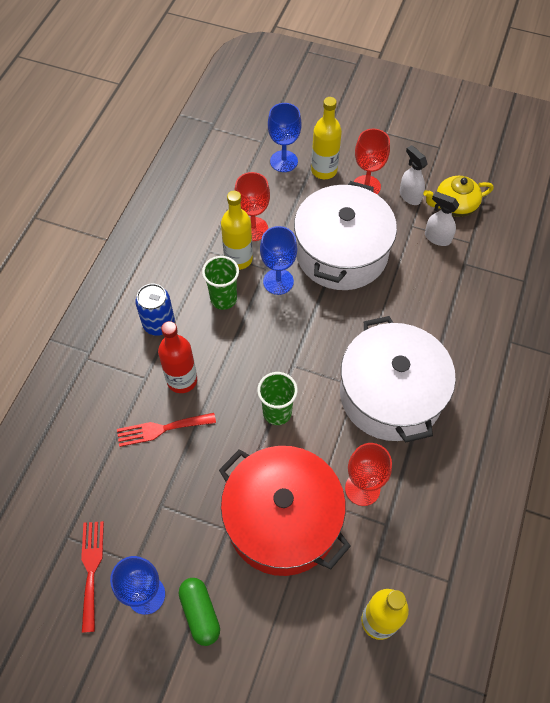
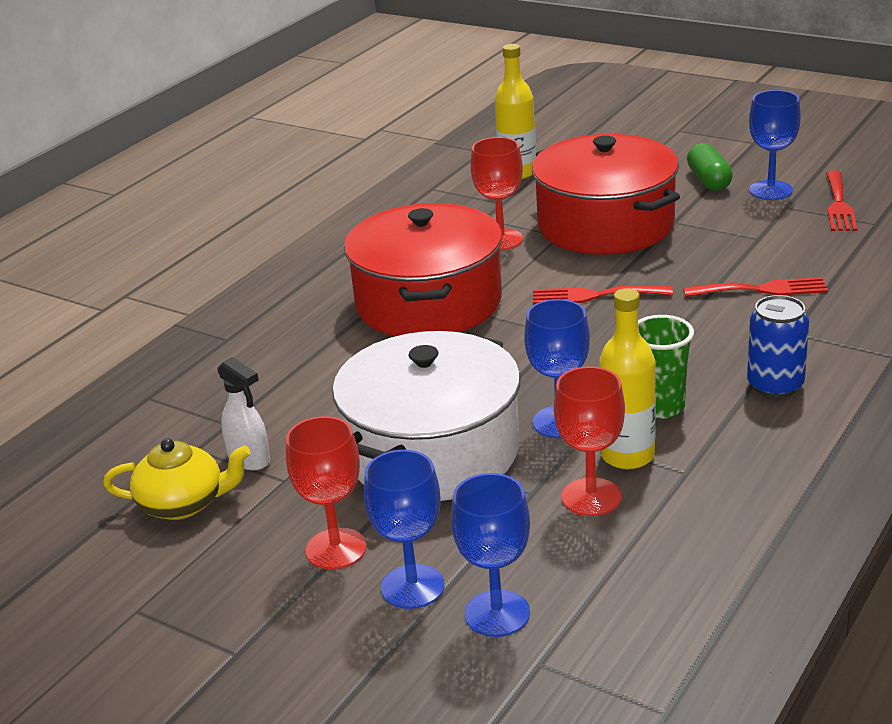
camera: 165 degrees left, 30 degrees down
red bottle [158,321,197,393] -> none
green cup [257,372,298,425] -> red fork [533,285,673,305]
yellow bottle [311,97,342,179] -> blue goblet [364,450,444,609]
white pot [340,316,456,443] -> red pot [344,203,502,336]
white spray bottle [400,145,428,205] -> none

